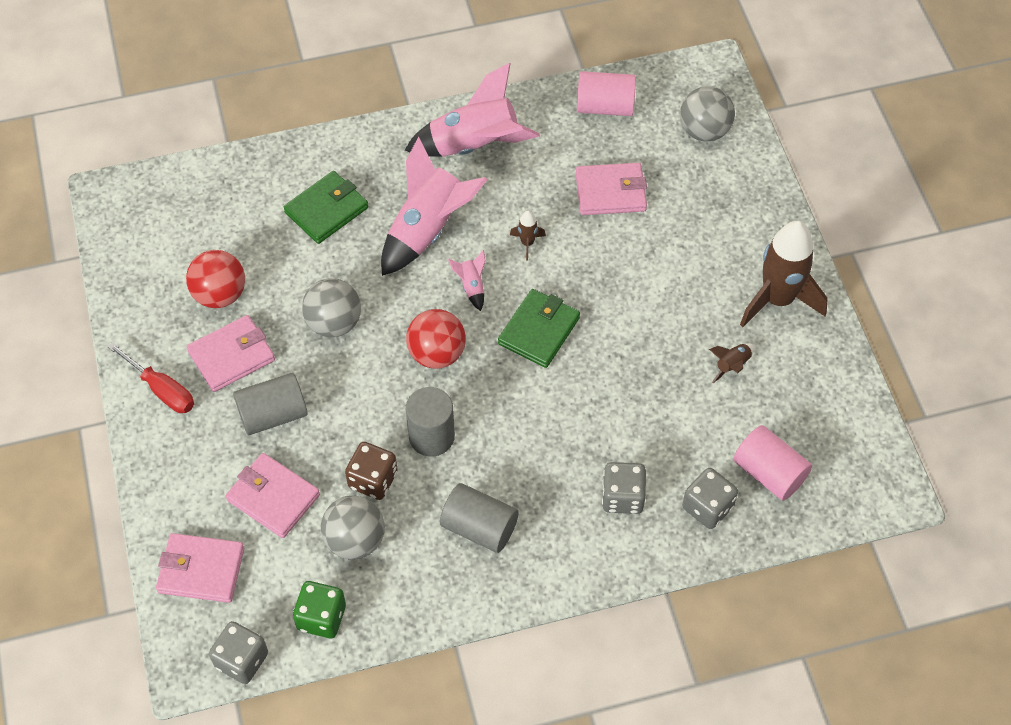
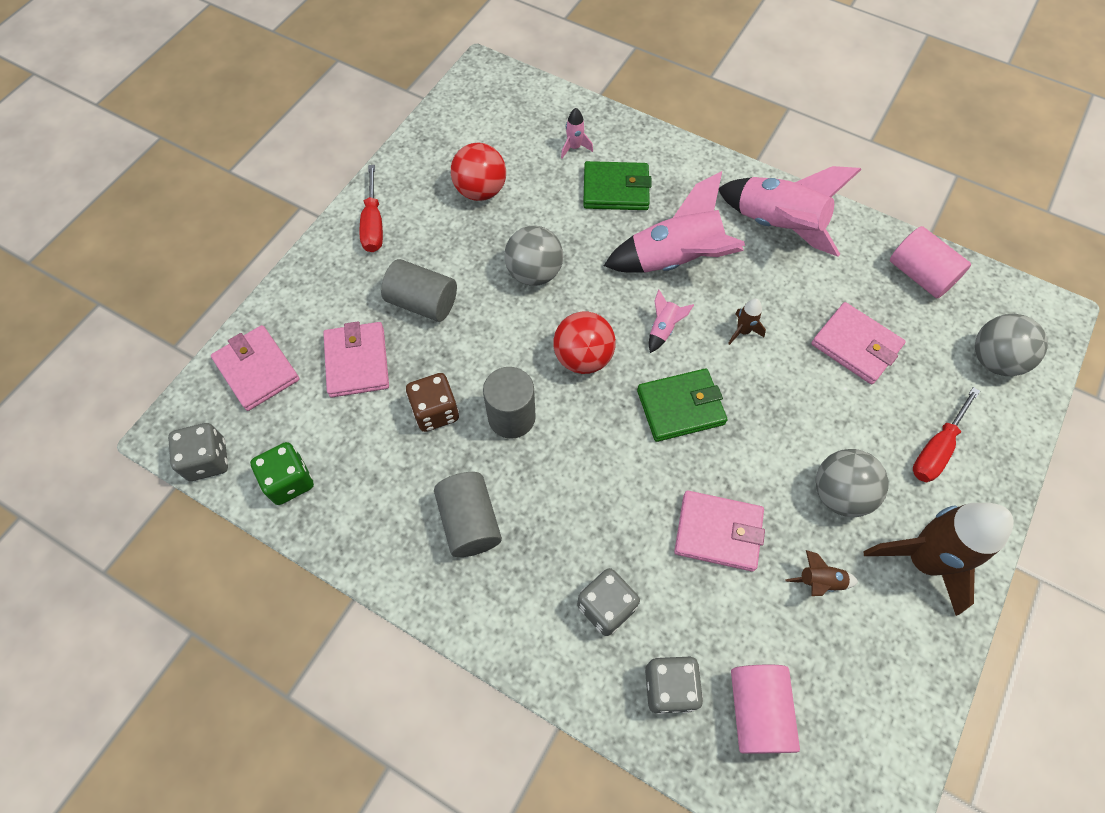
camera: 45 degrees right, 5 degrees up
pink wallet [187,315,275,392] -> pink wallet moved to [674,491,765,572]
grey ball [321,496,385,560] -> grey ball moved to [816,449,889,517]
none -> pink rocket [561,108,593,158]
none -> red screwdriver [913,387,980,482]

